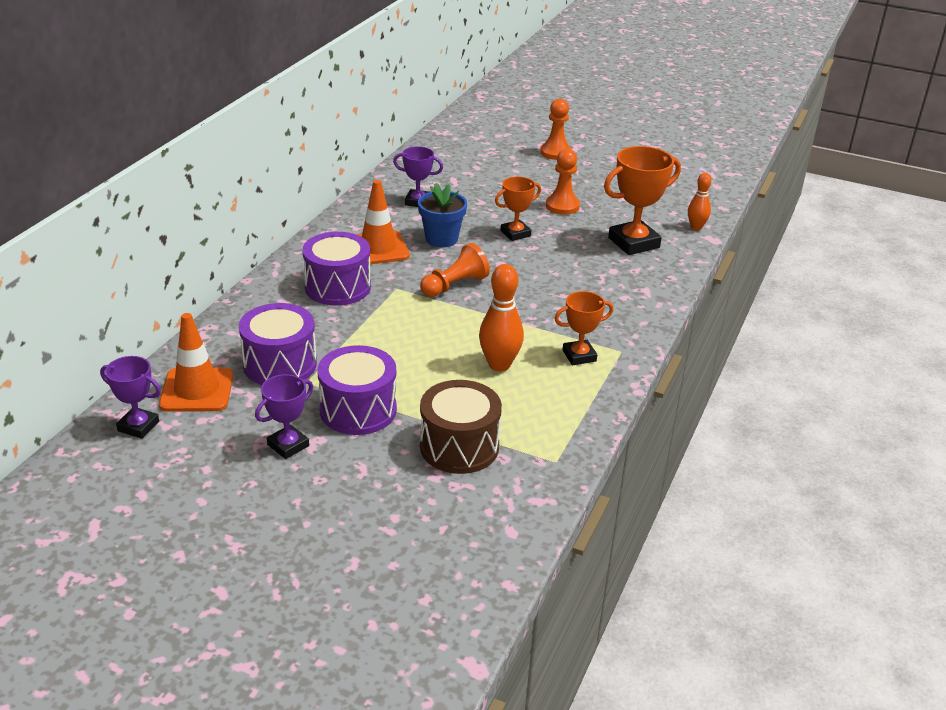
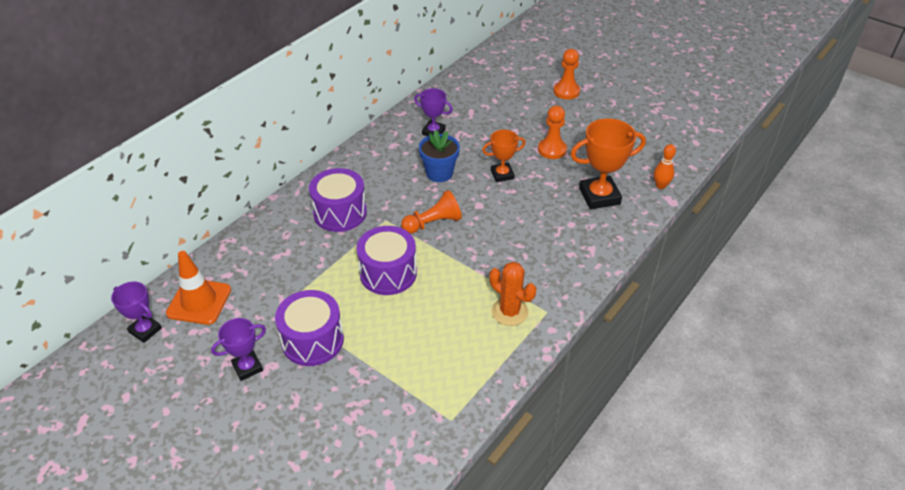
camera: 15 degrees right, 10 degrees up
purple drum [239,303,317,385] -> purple drum moved to [356,226,417,295]
orange traffic cone [356,180,410,264] -> none
brown drum [420,380,502,474] -> none
orange bowling pin [479,264,524,371] -> none
orange trophy [554,291,613,365] -> orange cactus [489,262,536,326]

